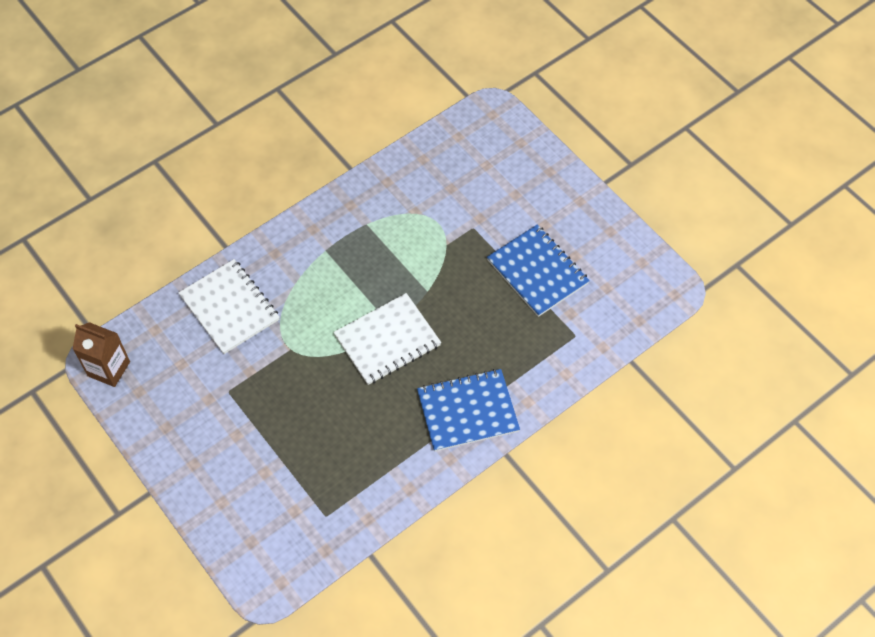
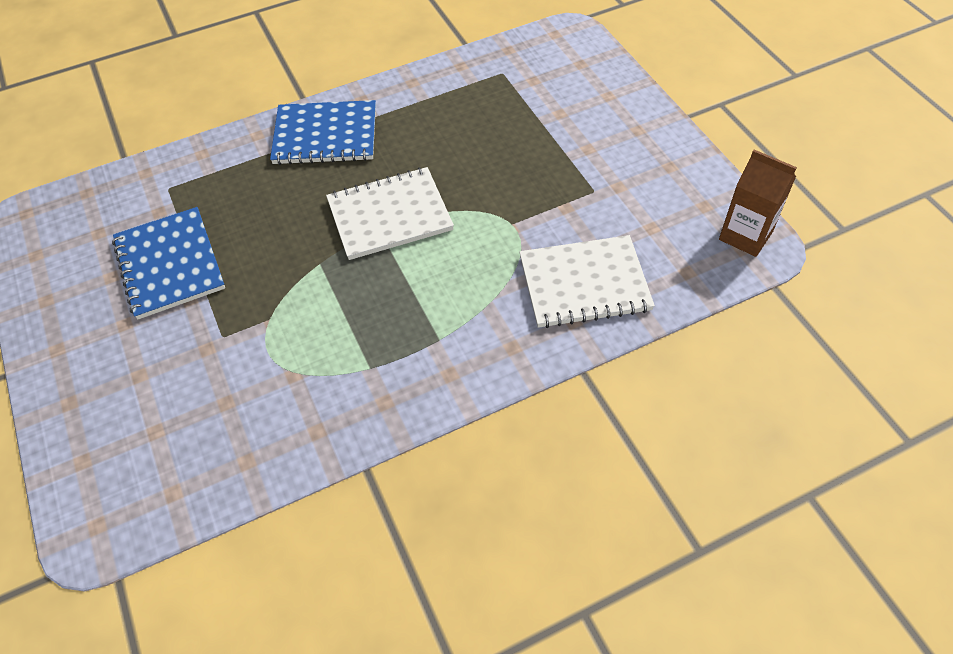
camera: 165 degrees left, 5 degrees down
white notebook [178,259,280,354] -> white notebook turned 75 degrees counterclockwise [519,235,655,328]

